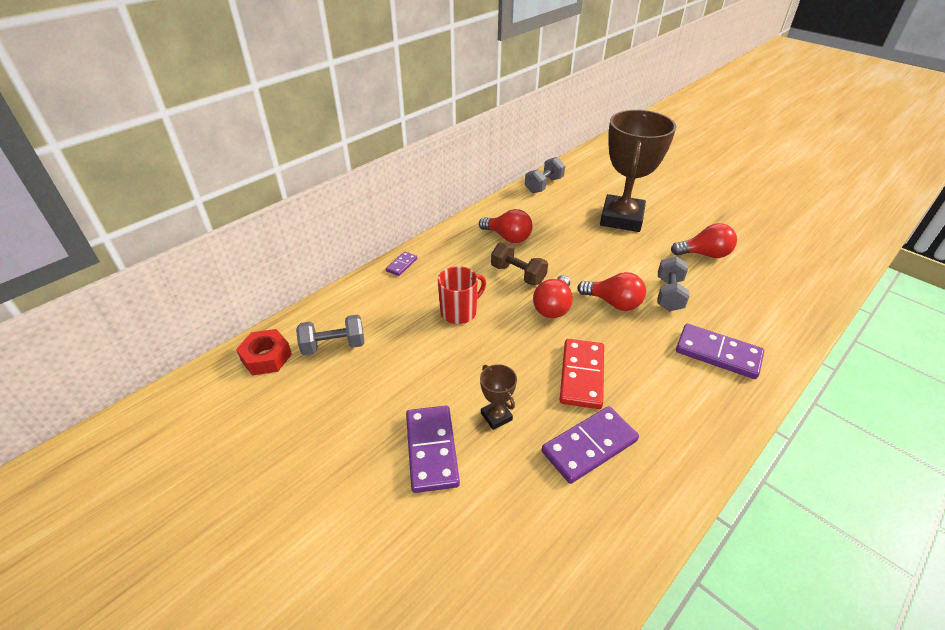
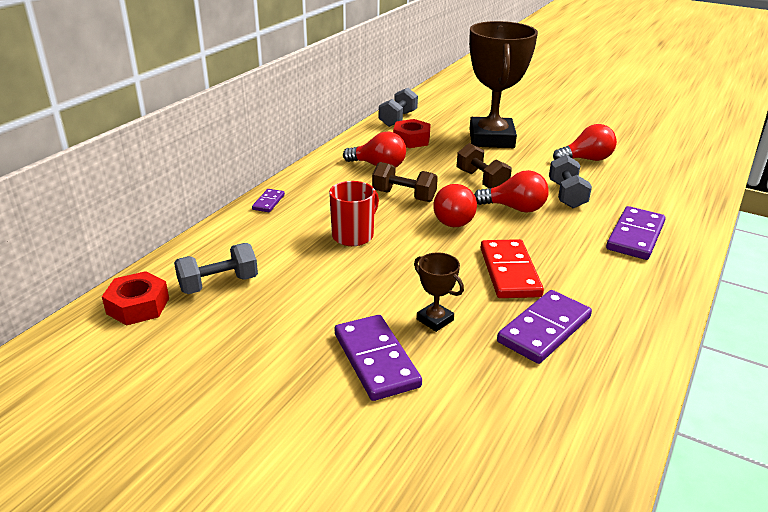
camera: 15 degrees left, 10 degrees down
purple domino [676,324,764,379] -> purple domino turned 75 degrees counterclockwise [606,206,666,260]
none -> red nut [393,119,431,148]
none -> brown dumbbell [456,143,512,188]

